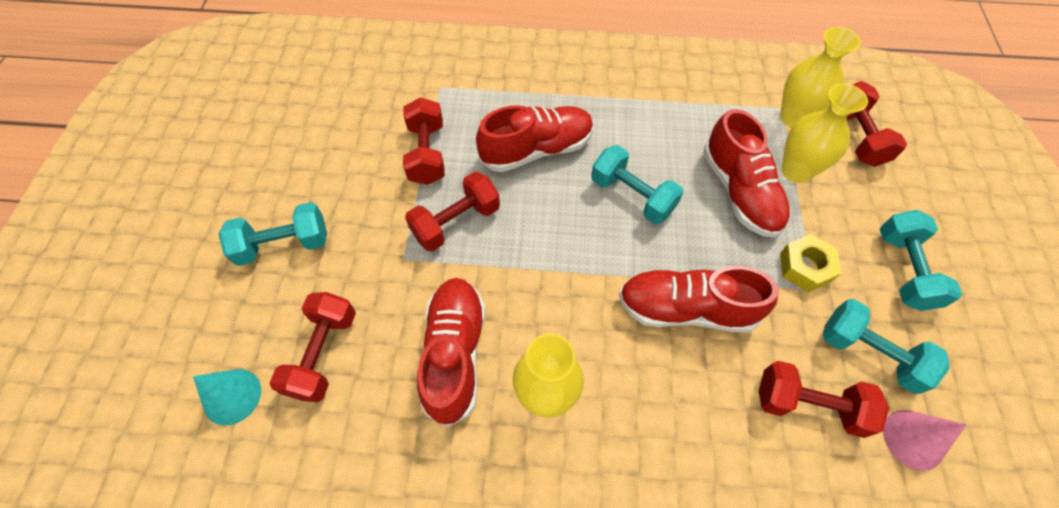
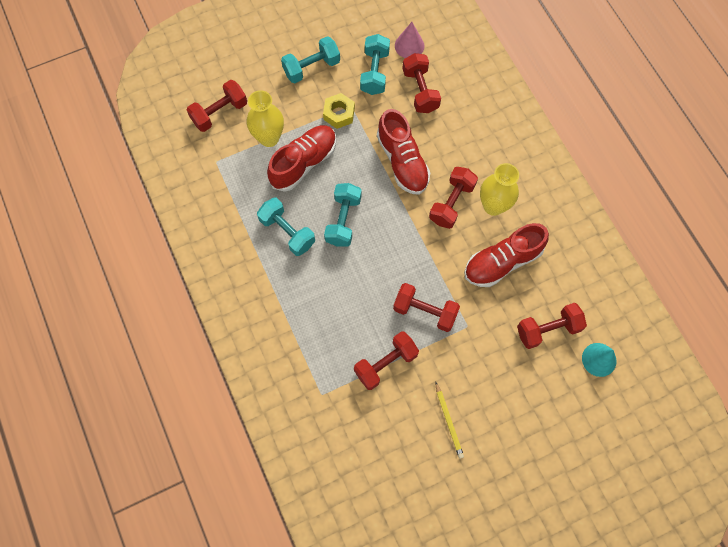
camera: 120 degrees left, 10 degrees up
turquoise dumbbell [218,202,327,266] -> turquoise dumbbell moved to [257,198,315,256]
red shoe [476,105,593,172] -> none
yellow vase [780,27,861,128] -> none
none -> red dumbbell [429,167,478,229]
none -> yellow pencil [436,383,464,459]

